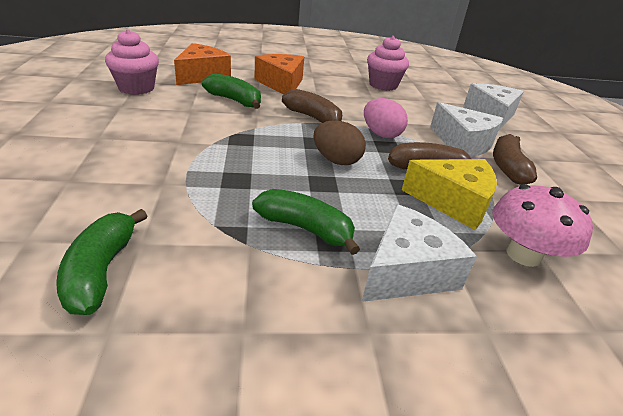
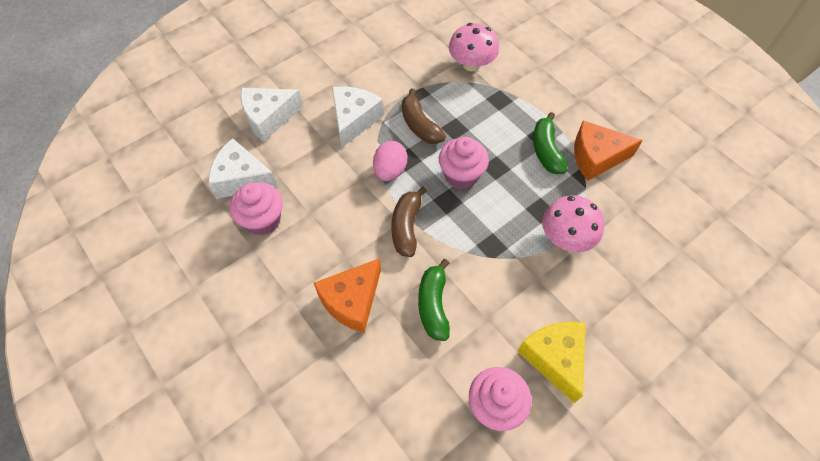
camera: 120 degrees left, 25 degrees up
green banana [56,209,147,315] -> none
orange cheese [174,43,231,85] -> orange cheese moved to [574,120,643,181]
brown egg [314,120,366,165] -> pink cupcake [439,137,489,189]
white cheese [362,204,477,302] -> white cheese moved to [208,138,278,199]
yellow cheese [402,159,497,230] -> yellow cheese moved to [517,321,586,403]
brown banana [493,134,537,185] -> none
none -> pink mushroom [542,195,604,252]

